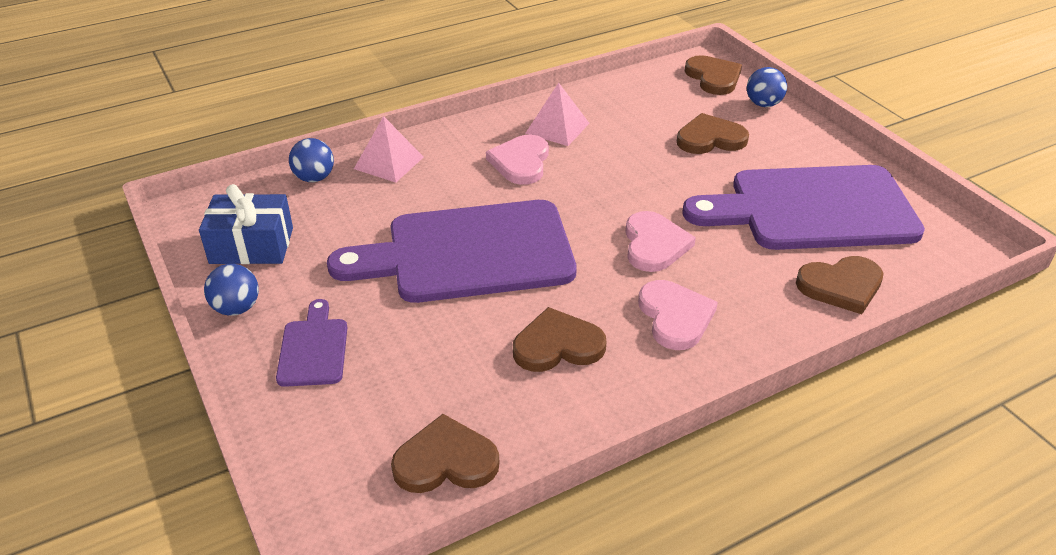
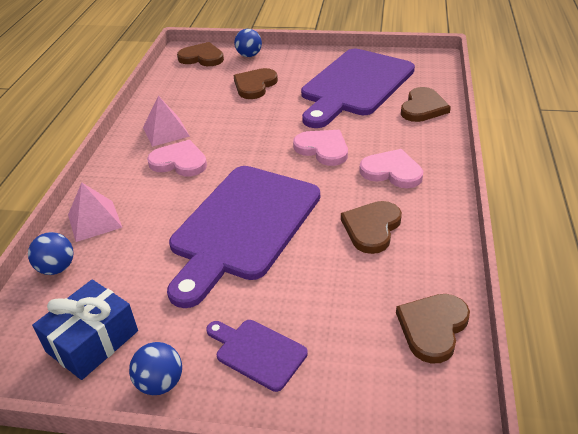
camera: 50 degrees left, 0 degrees up
pink heart [486,135,549,185] -> pink heart turned 150 degrees clockwise [147,140,207,176]

